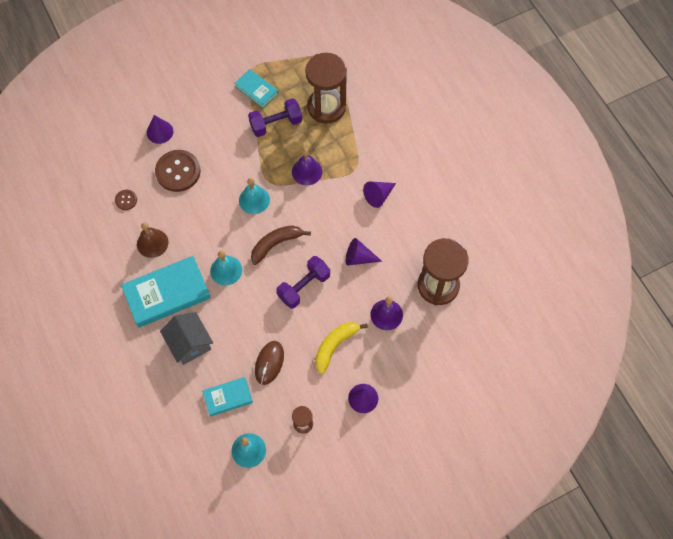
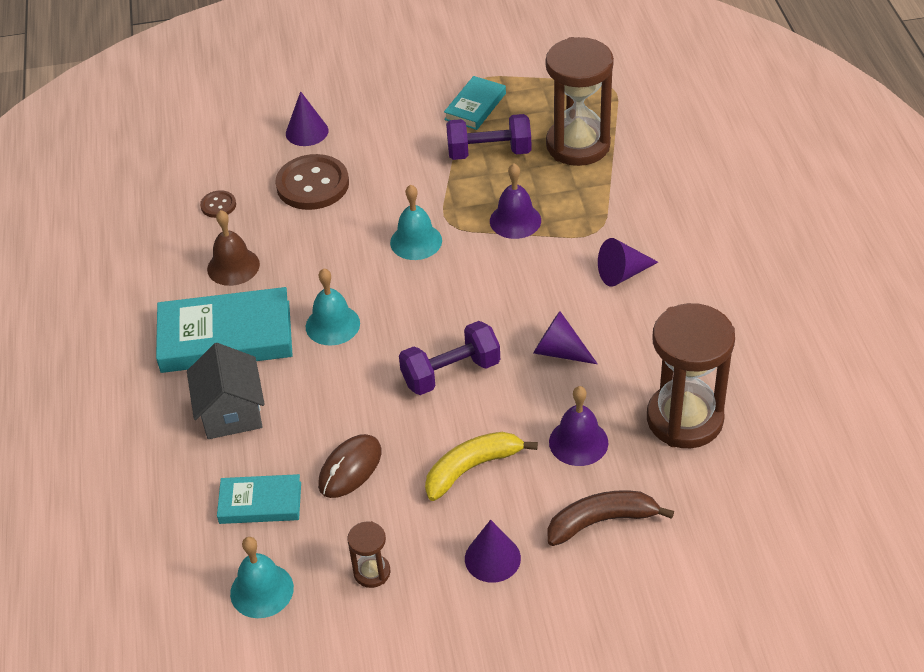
camera: 20 degrees right, 20 degrees down
turquoise book [234,69,278,108] -> turquoise book turned 60 degrees clockwise [444,76,506,130]
brown banana [251,225,311,265] -> brown banana moved to [547,490,674,546]

